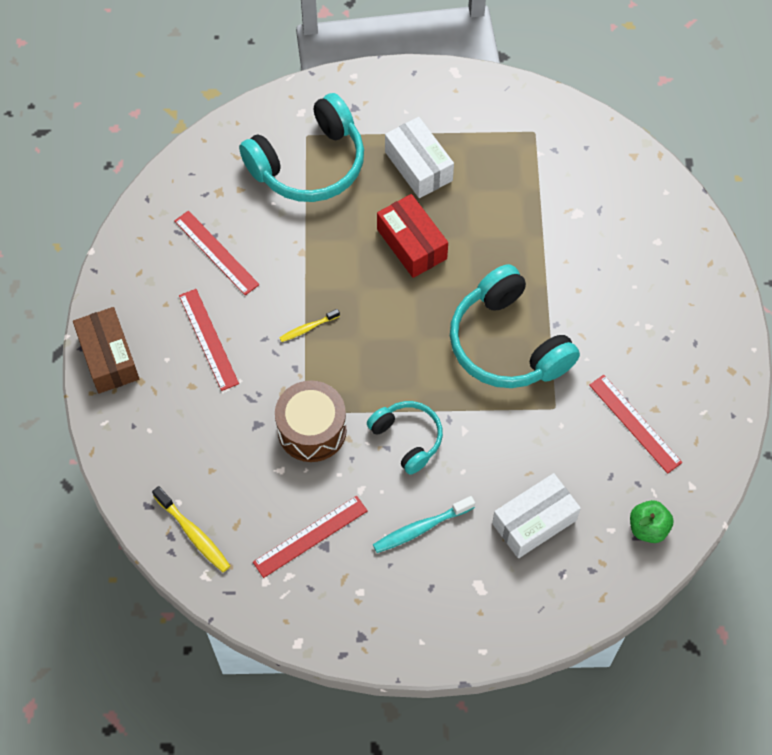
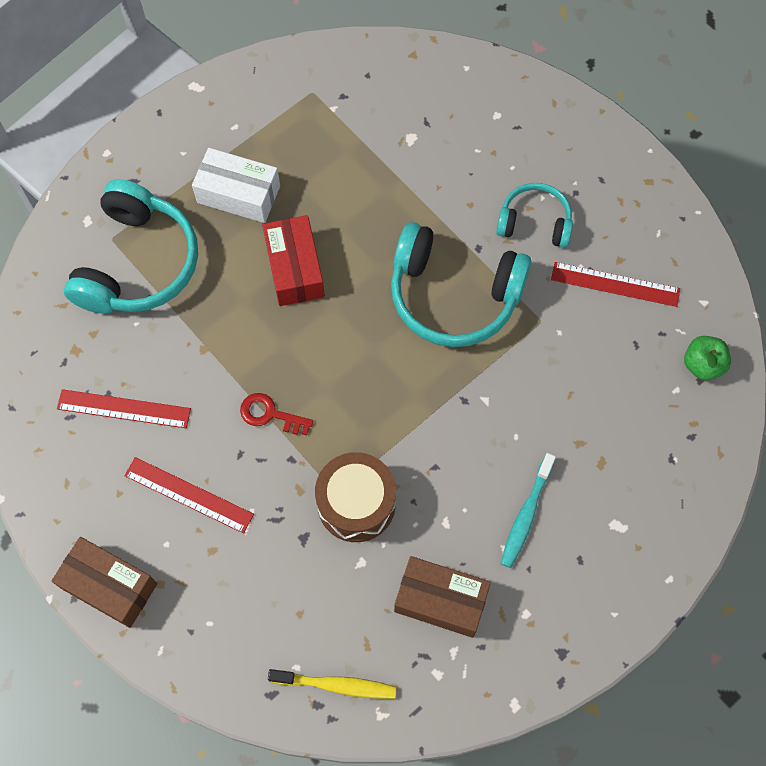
camera: 40 degrees left, 5 degrees up
red ruler [253,496,368,578] -> brown box [394,556,491,638]
yellow toothbrush [279,309,340,342] -> red key [240,393,313,436]
turquoise headphones [367,401,443,475] -> turquoise headphones moved to [496,183,573,248]
red box [377,194,448,278] -> red box turned 60 degrees clockwise [262,215,325,306]
white box [492,473,581,558] -> none

